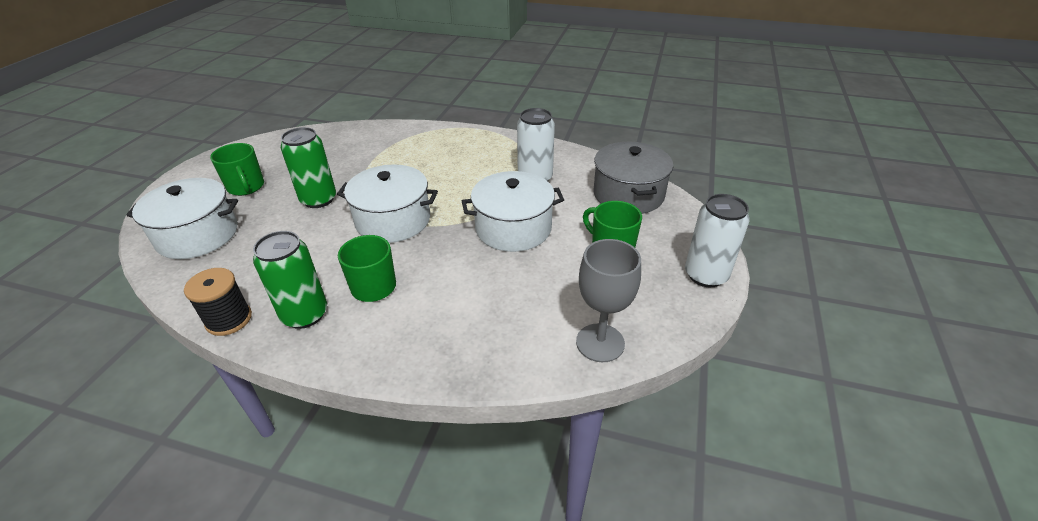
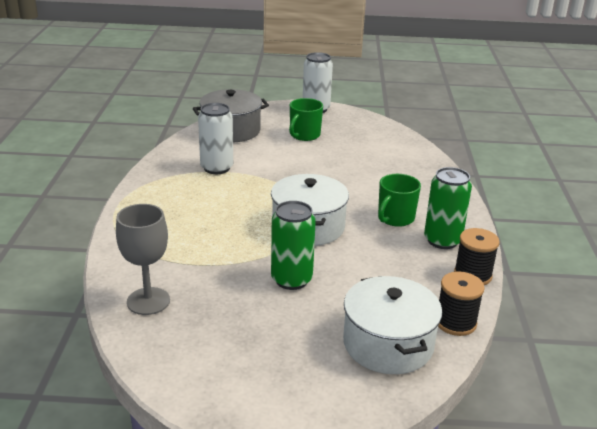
camera: 105 degrees left, 10 degrees down
green mug [210,143,264,196] -> none
white pot [462,171,564,252] -> none
grey goblet [576,239,641,362] -> grey goblet moved to [116,204,170,315]
none -> black spool [438,271,485,336]

